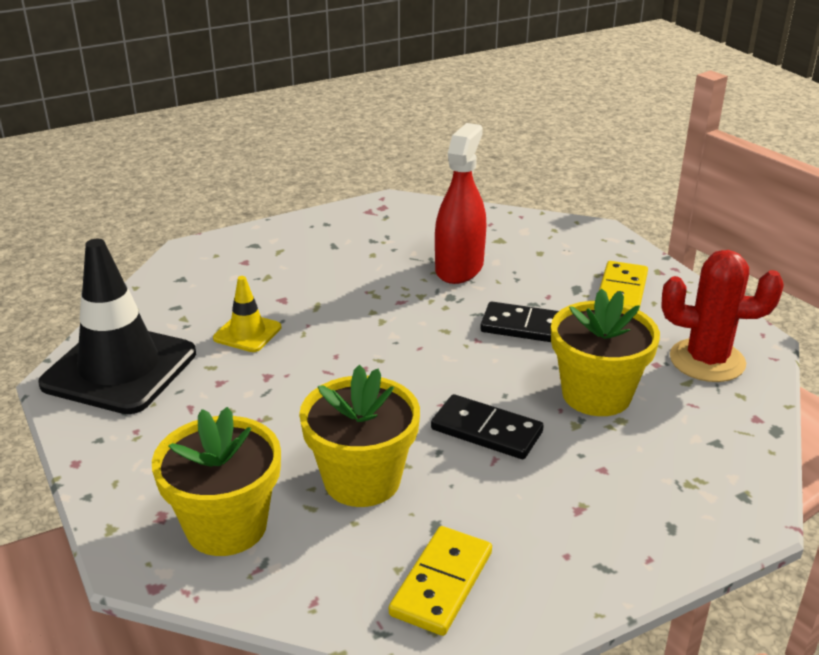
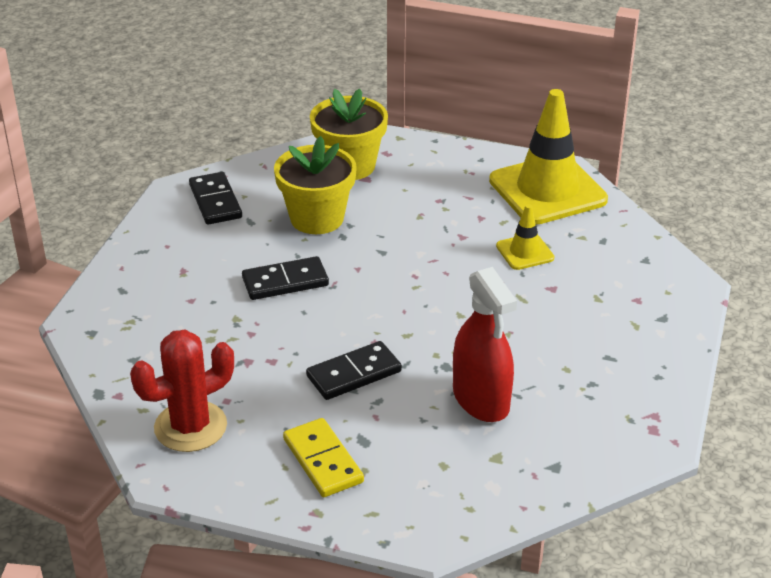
camera: 135 degrees right, 5 degrees up
black traffic cone [38,239,196,414] -> yellow traffic cone [489,89,608,225]
yellow domino [389,526,492,636] -> black domino [189,172,242,225]
yellow flower pot [551,288,660,416] -> none

